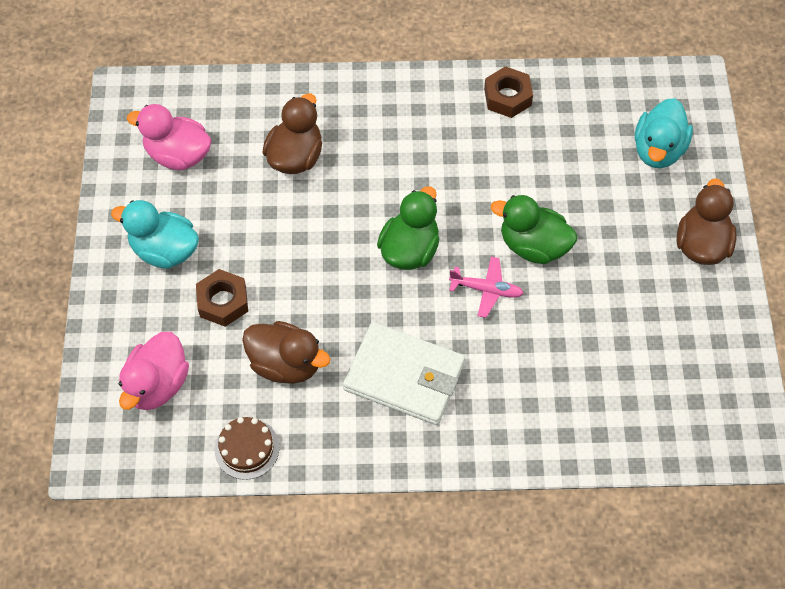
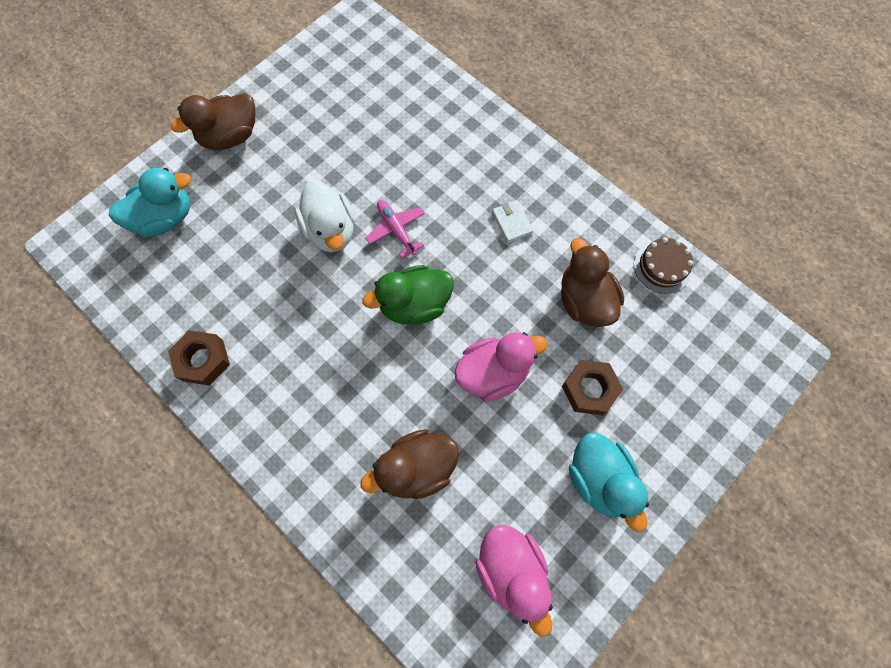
camera: 135 degrees left, 10 degrees up
pink duck [119,332,189,410] -> pink duck moved to [455,332,548,401]
white wallet [343,322,465,425] -> white wallet [492,200,534,243], size x0.42
green duck [491,195,577,264] -> white duck [295,180,354,252]

